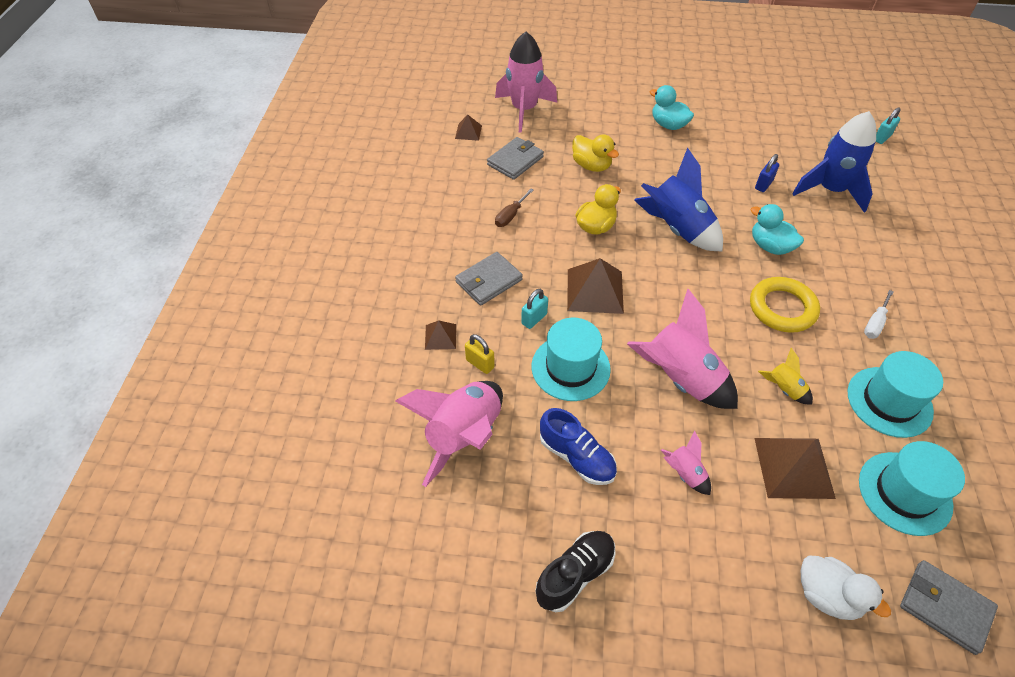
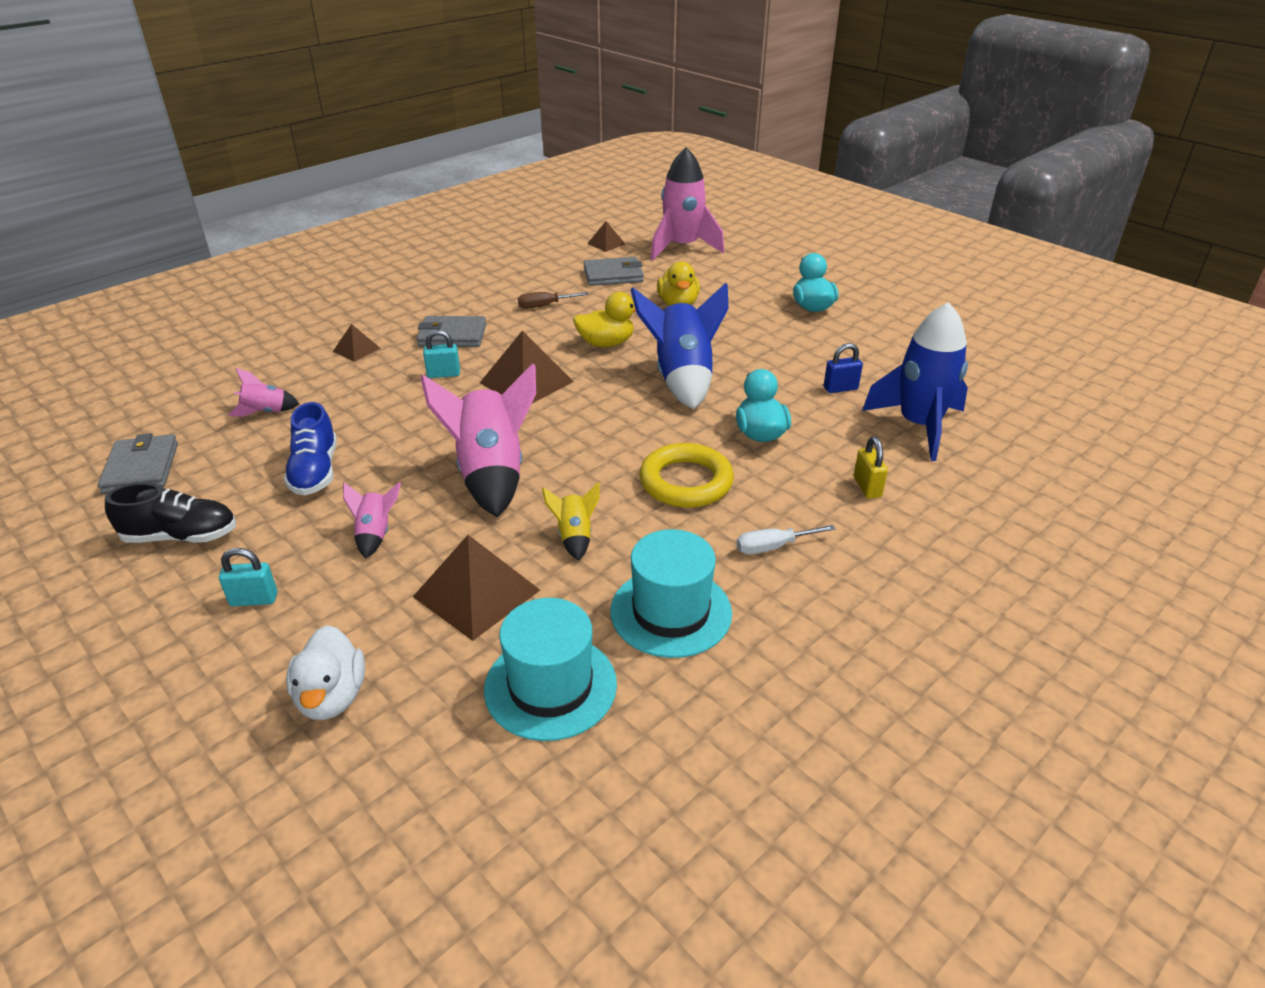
camera: 40 degrees right, 15 degrees down
pink rocket [395,381,503,487] -> pink rocket [228,368,299,417], size x0.47
yellow padlock [465,334,495,374] -> yellow padlock moved to [854,436,888,499]
turquoise hat [532,318,611,401] -> none
turquoise padlock [876,107,901,144] -> turquoise padlock moved to [219,548,277,606]
grey wallet [900,560,998,655] -> grey wallet moved to [98,433,178,494]

